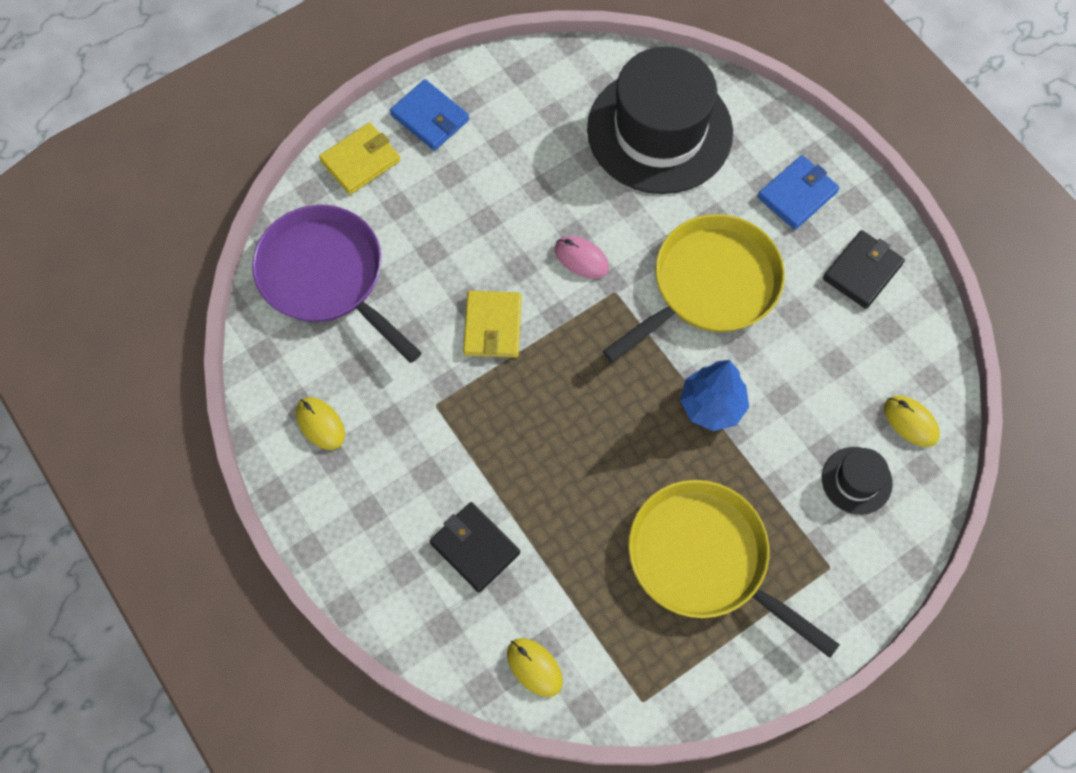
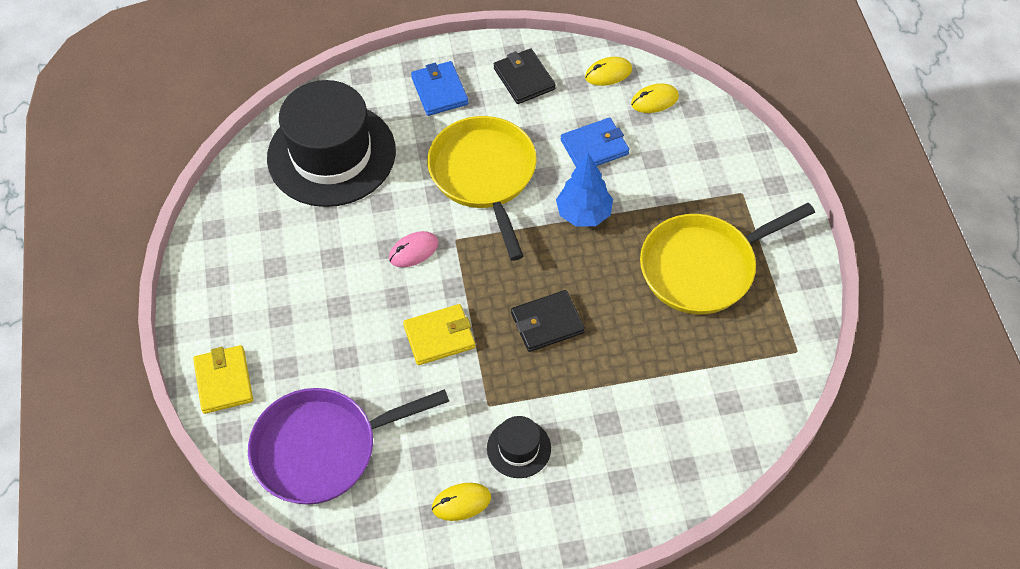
camera: 65 degrees left, 10 degrees down
blue wallet [390,79,469,151] -> blue wallet moved to [561,118,629,167]
black wallet [430,502,520,593] -> black wallet moved to [511,290,585,352]
yellow wallet [463,291,522,358] -> yellow wallet turned 45 degrees counterclockwise [403,304,475,365]
yellow mouse [507,638,563,697] -> yellow mouse moved to [585,57,632,86]
black hat [822,447,893,515] -> black hat moved to [487,416,551,478]

